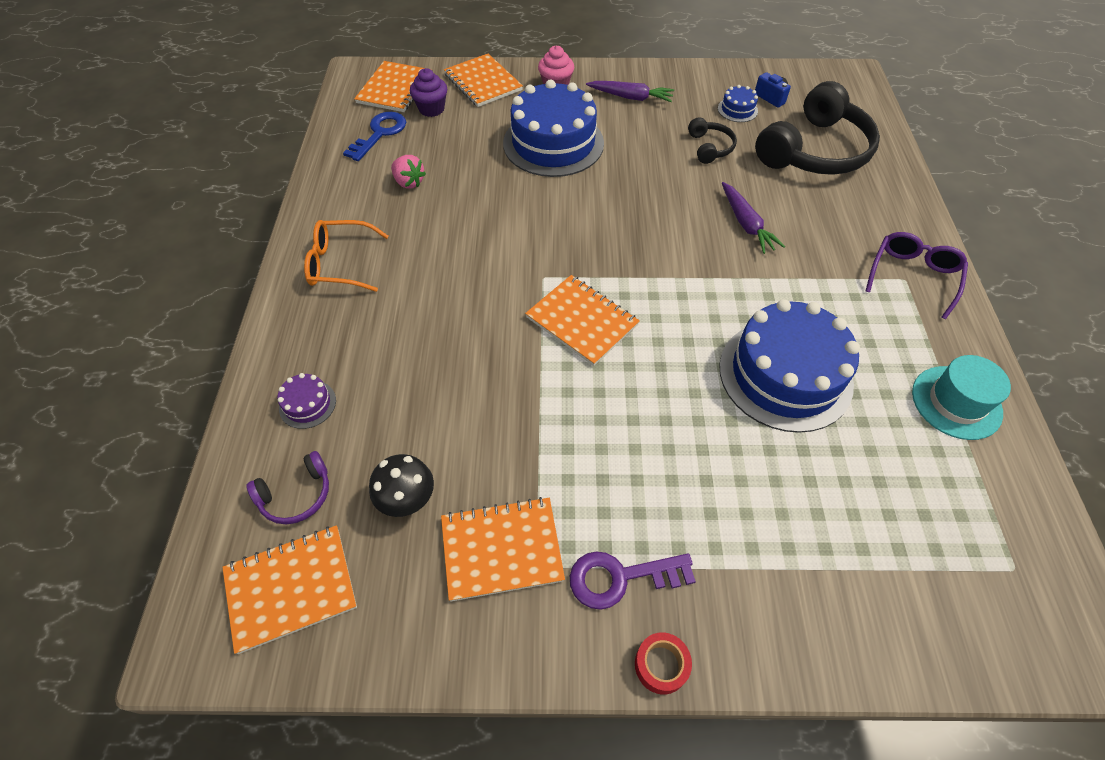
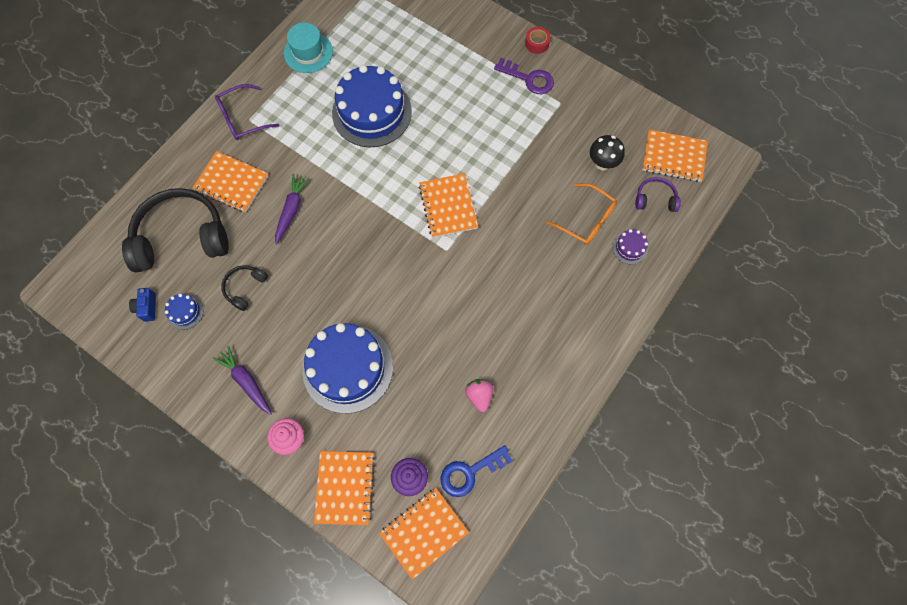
camera: 145 degrees left, 15 degrees up
orange glasses [304,220,389,292] -> orange glasses moved to [546,183,617,245]
orange notebook [441,497,565,601] -> orange notebook moved to [192,151,269,213]

